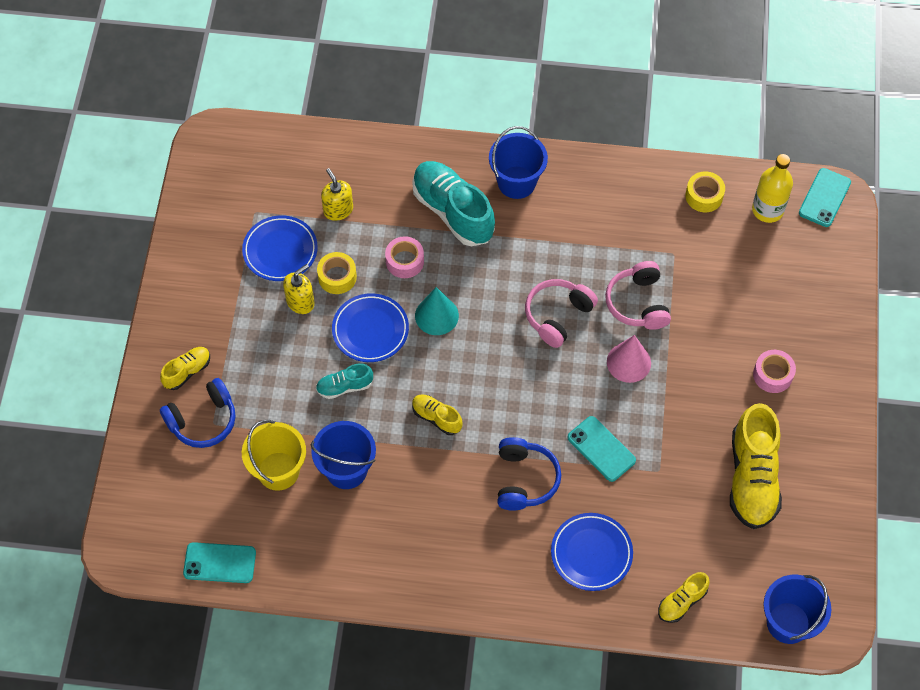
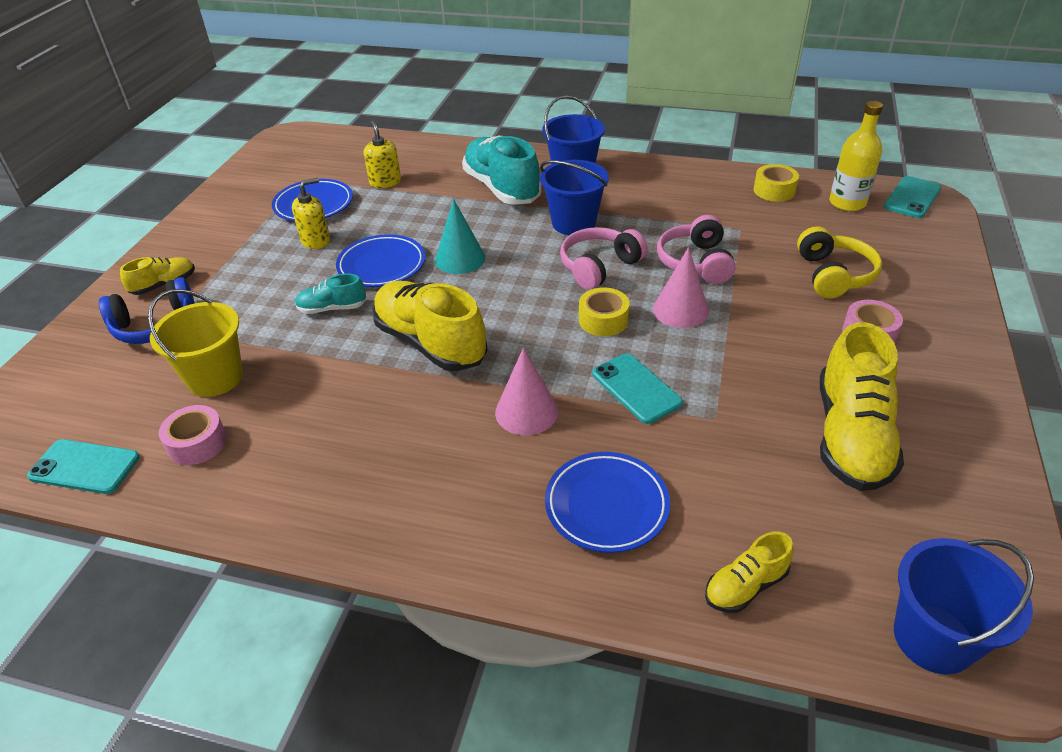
camera: 10 degrees right, 20 degrees down
blue bucket [311,421,376,489] -> blue bucket moved to [540,160,609,235]
yellow tape [317,252,357,294] -> yellow tape moved to [579,287,630,336]
pink tape [385,236,424,278] -> pink tape moved to [159,405,227,465]
yellow shoe [412,395,462,435] -> yellow shoe [373,281,487,371], size x2.00
blue headphones [498,437,561,511] -> pink cone [495,347,558,435]
none -> yellow headphones [797,226,882,298]

